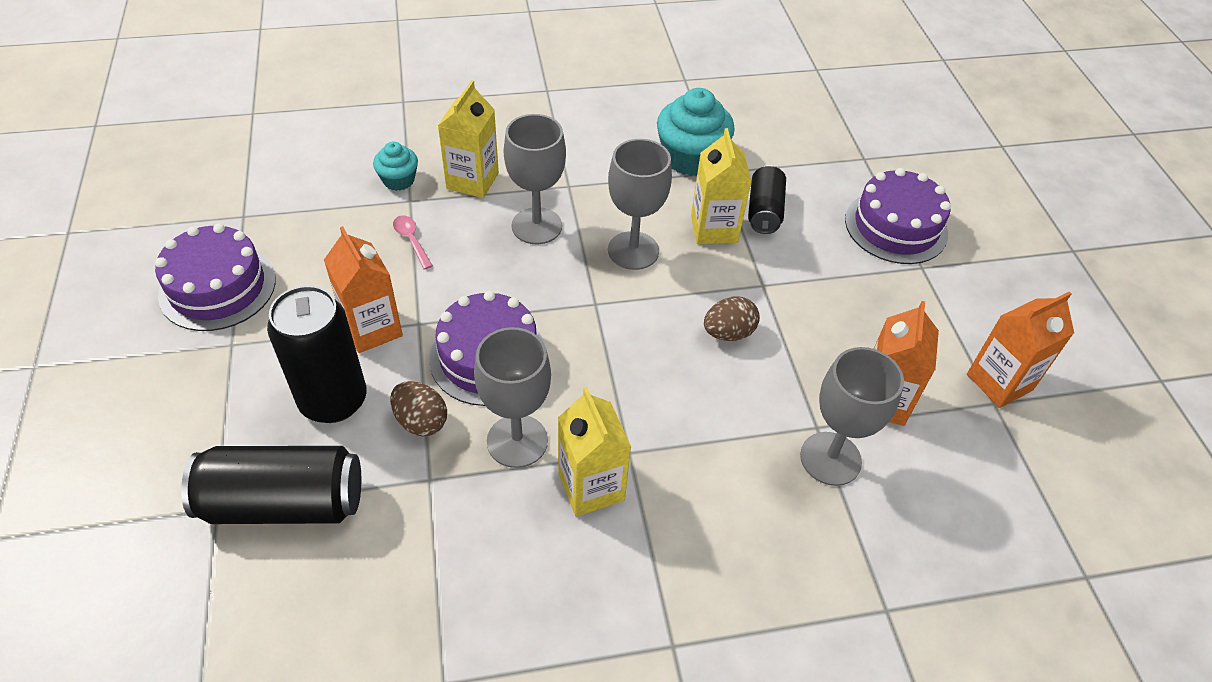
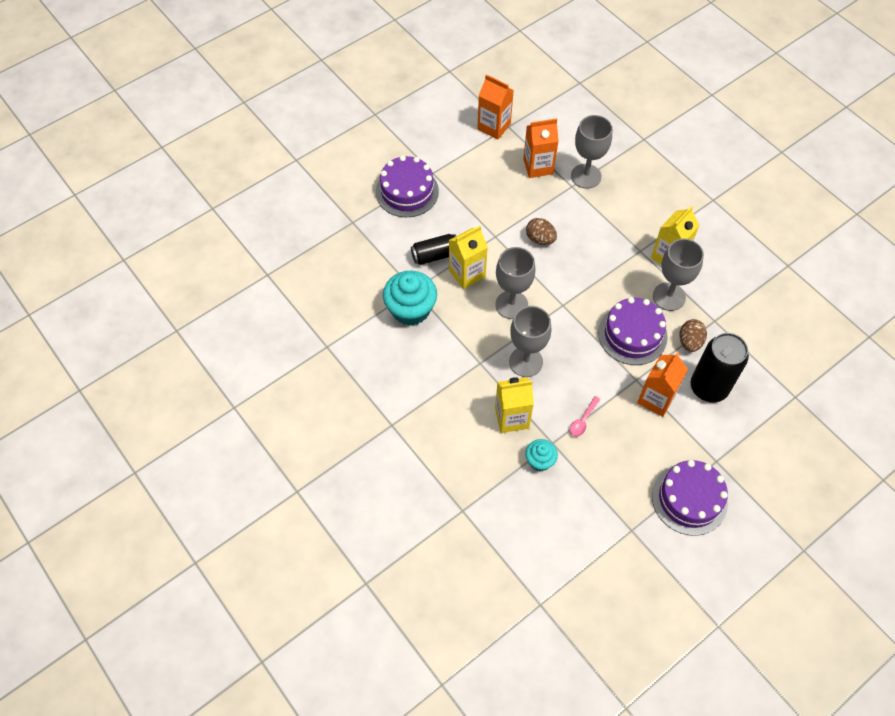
camera: 115 degrees left, 10 degrees up
black can [181,446,361,524] -> none

